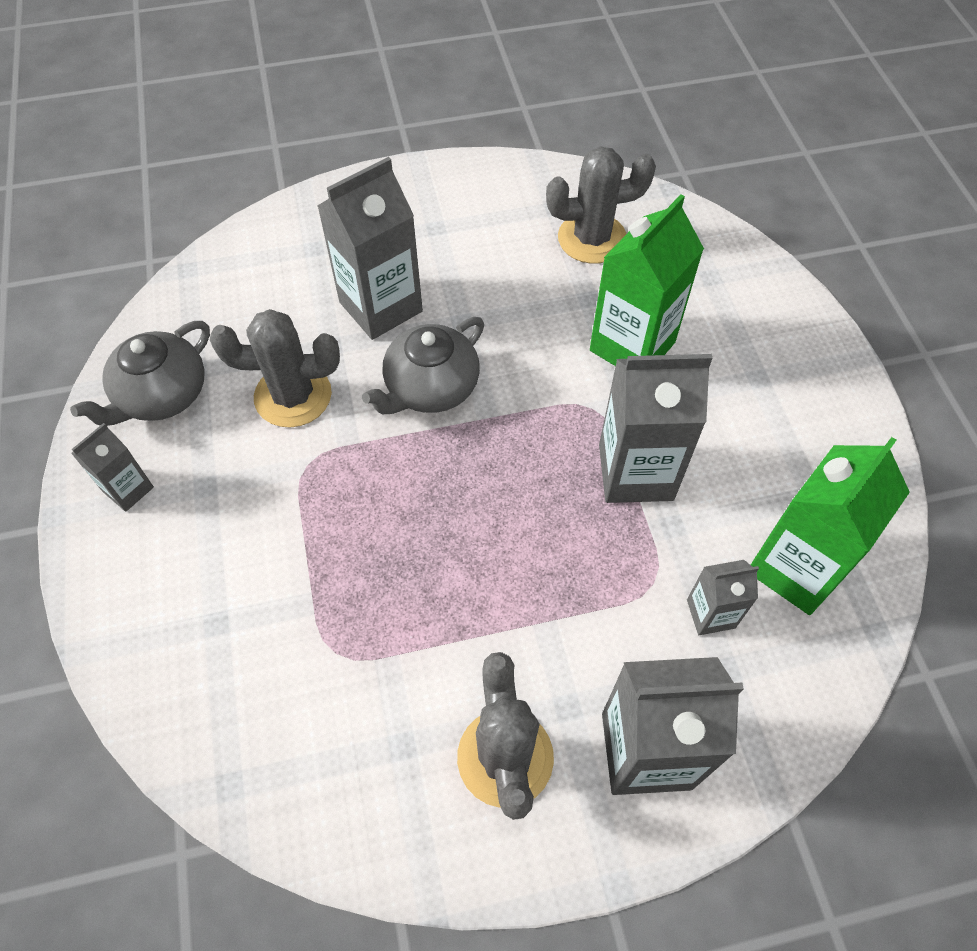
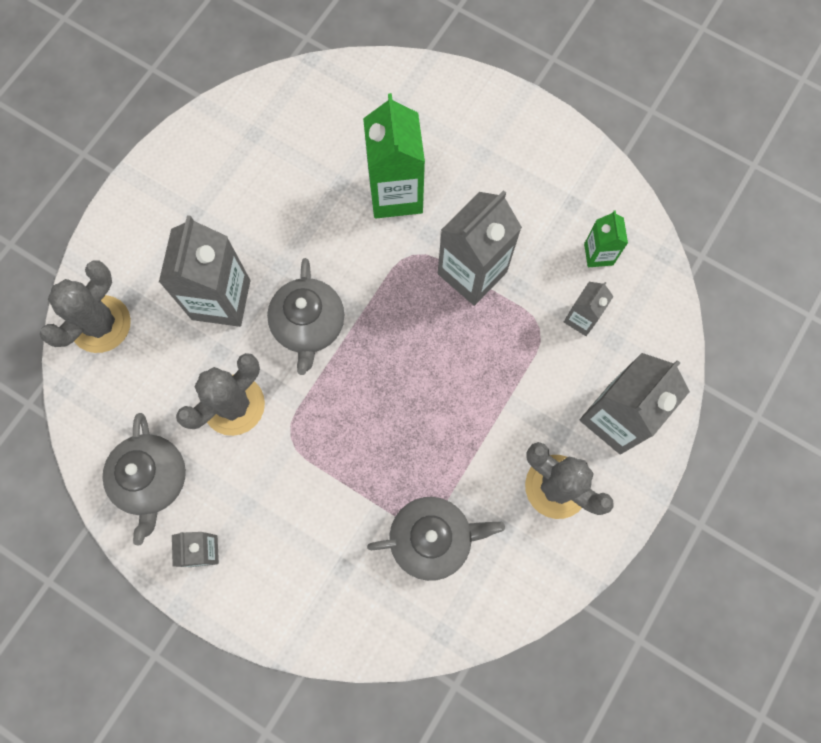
camera: 45 degrees left, 15 degrees up
grey cactus [546,146,656,264] -> grey cactus moved to [40,260,131,353]
green carton [751,437,910,615] -> green carton [584,210,628,267], size x0.52
none -> grey teapot [367,497,505,581]

